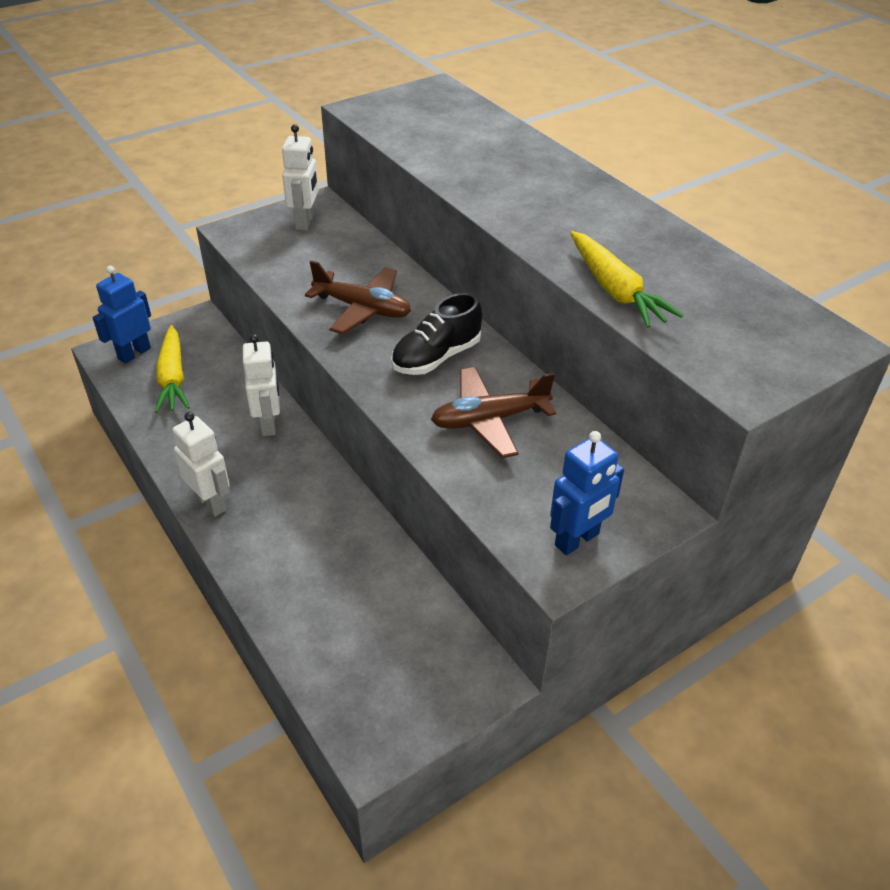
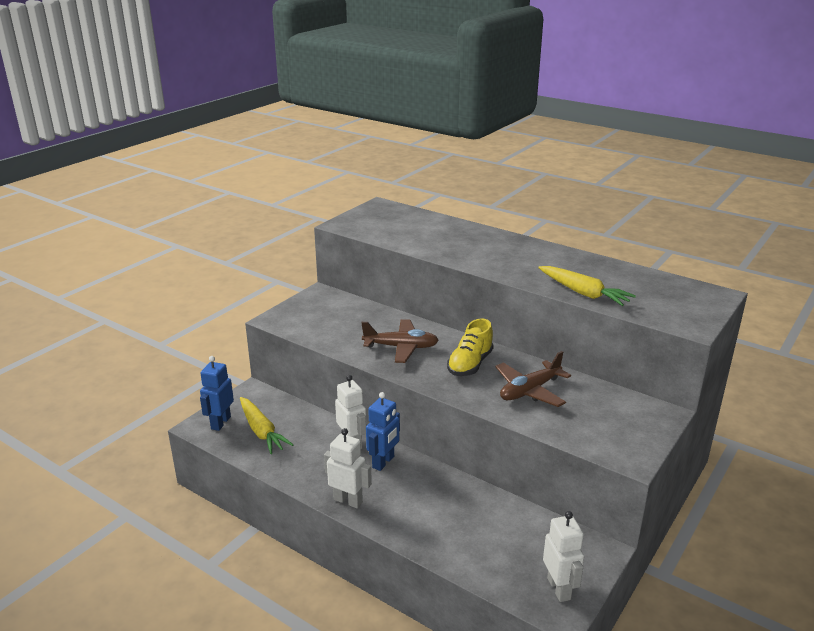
camera: 20 degrees left, 15 degrees down
white robot [282,124,319,230] -> white robot moved to [543,511,584,602]
black shoe [391,293,482,375] -> yellow shoe [447,318,494,376]
blue robot [550,431,624,555] -> blue robot moved to [366,392,400,471]

